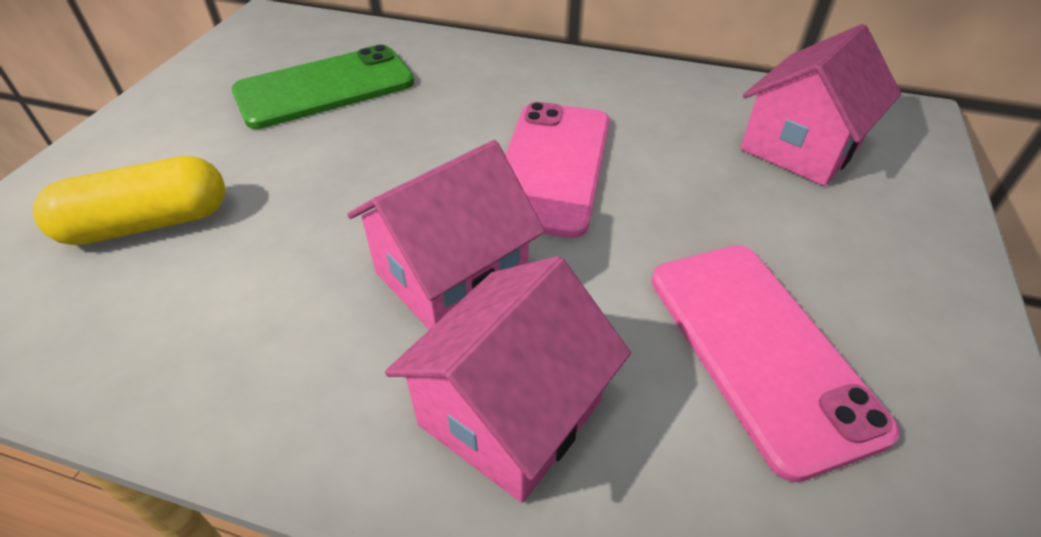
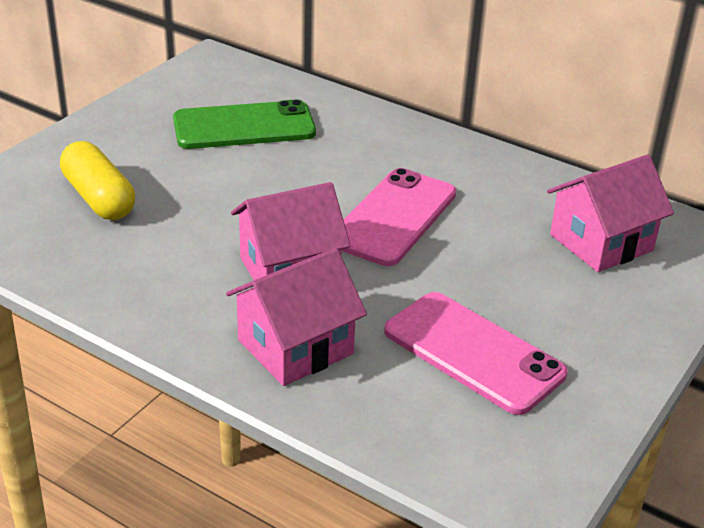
camera: 15 degrees right, 10 degrees down
yellow capsule [33,156,225,245] -> yellow capsule turned 60 degrees clockwise [60,141,135,220]
pink phone [651,245,900,482] -> pink phone turned 45 degrees counterclockwise [384,292,567,415]

